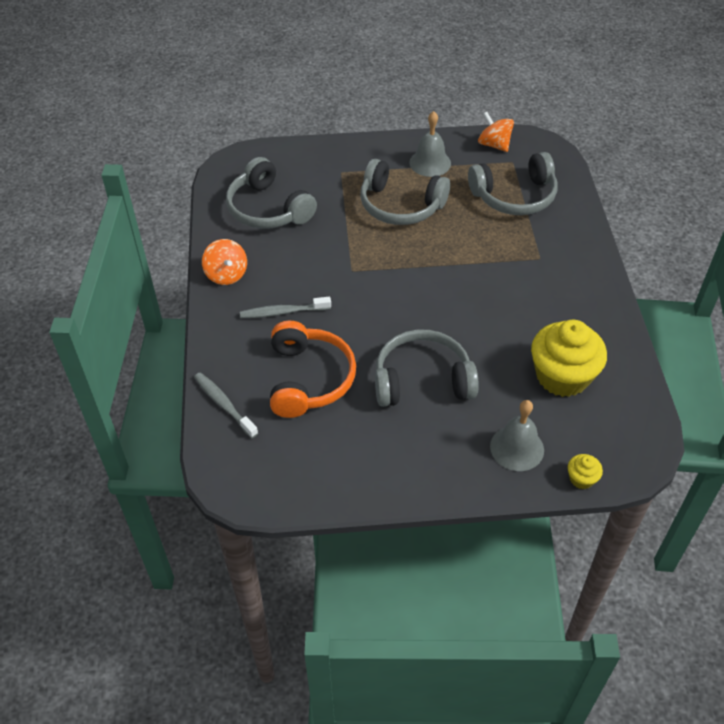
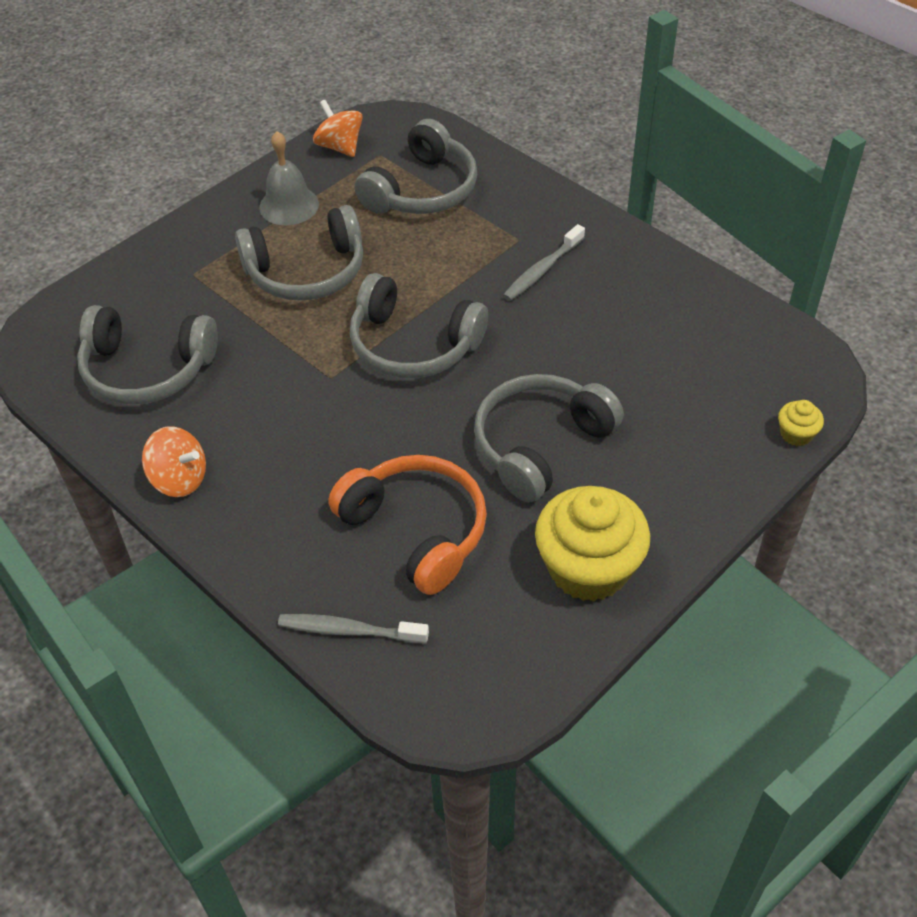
camera: 40 degrees left, 0 degrees up
grey toothbrush [240,297,331,318] -> grey toothbrush moved to [503,224,585,301]
orange spinning top [478,112,514,152] -> orange spinning top turned 45 degrees clockwise [313,100,363,157]
grey bell [490,400,544,471] -> none
yellow cupcake [531,320,607,397] -> yellow cupcake moved to [535,486,650,602]
none -> grey headphones [350,273,488,378]

